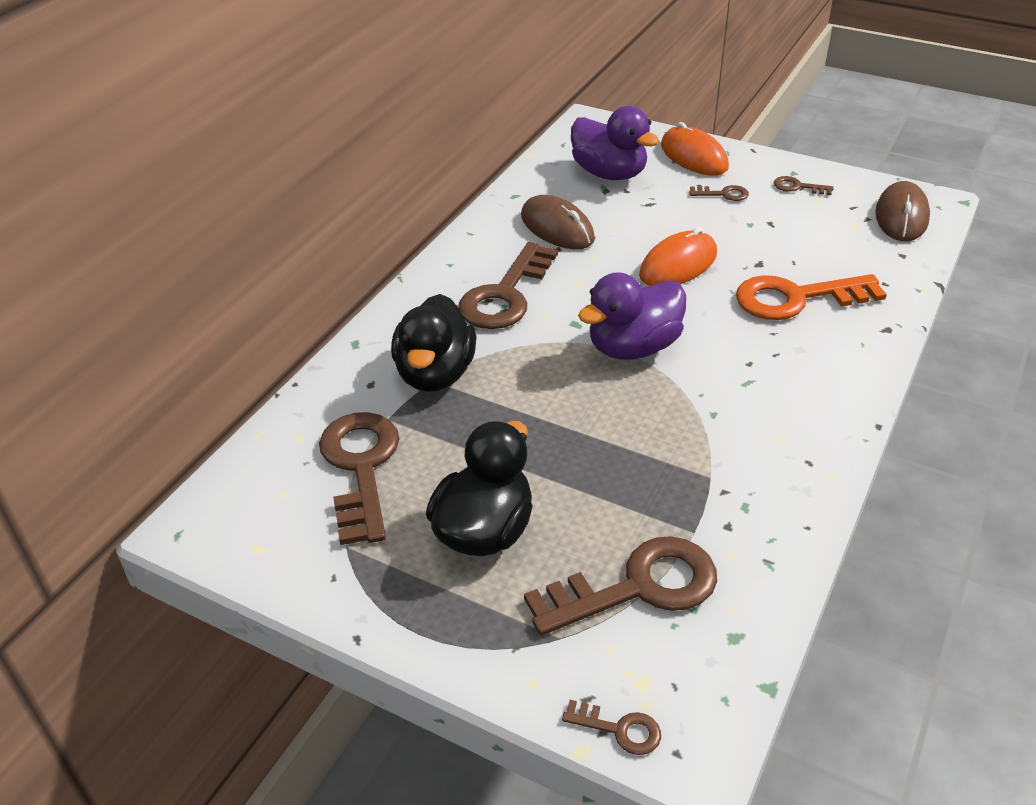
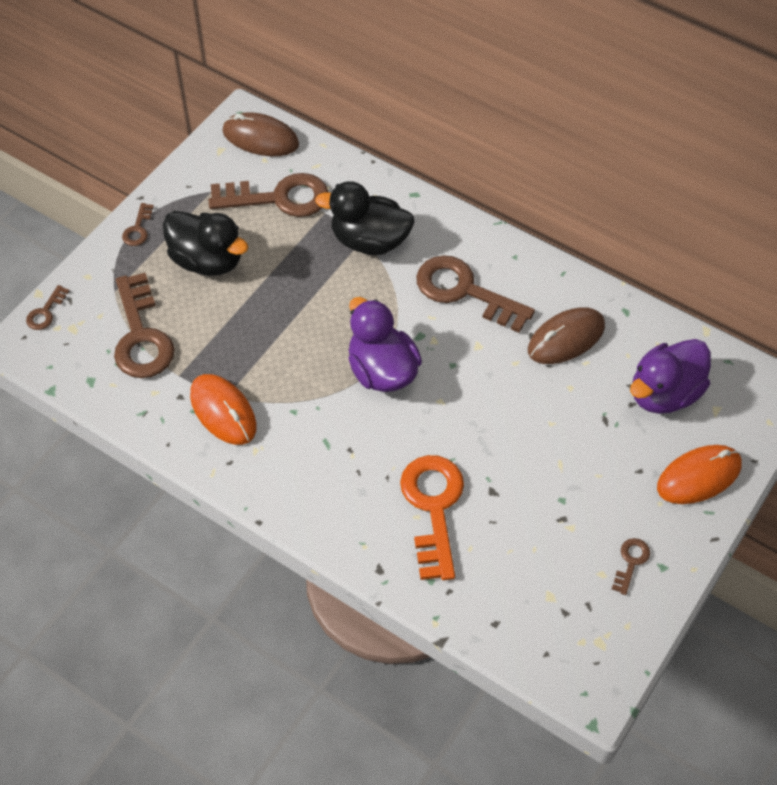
camera: 95 degrees right, 15 degrees up
orange mouse [639,227,717,286] -> orange mouse moved to [190,374,257,445]
brown key [689,185,749,201] -> brown key moved to [122,203,154,246]
brown mouse [875,181,930,241] -> brown mouse moved to [222,112,299,156]

